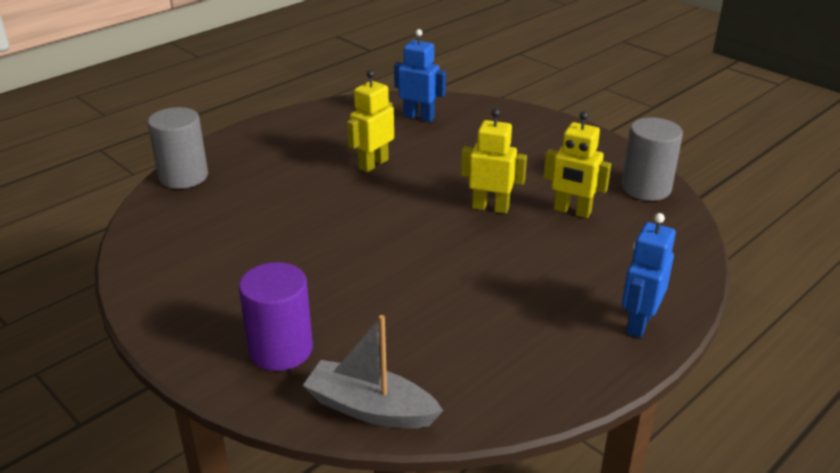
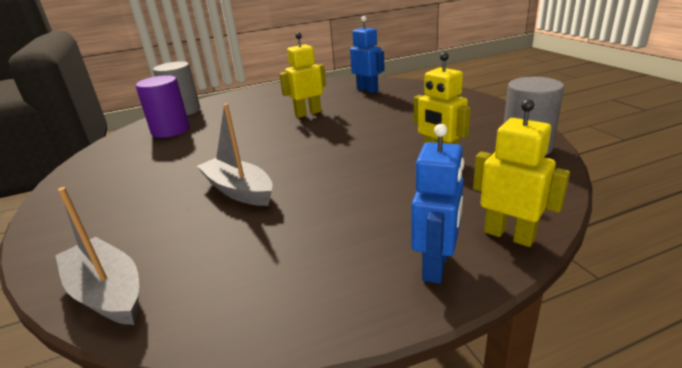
camera: 25 degrees right, 5 degrees down
purple cylinder [239,262,313,371] -> purple cylinder moved to [136,75,190,138]
yellow robot [461,109,527,214] -> yellow robot moved to [473,99,570,247]
blue robot [622,213,676,338] -> blue robot turned 150 degrees clockwise [411,124,464,284]
none -> grey boat [197,103,273,206]

